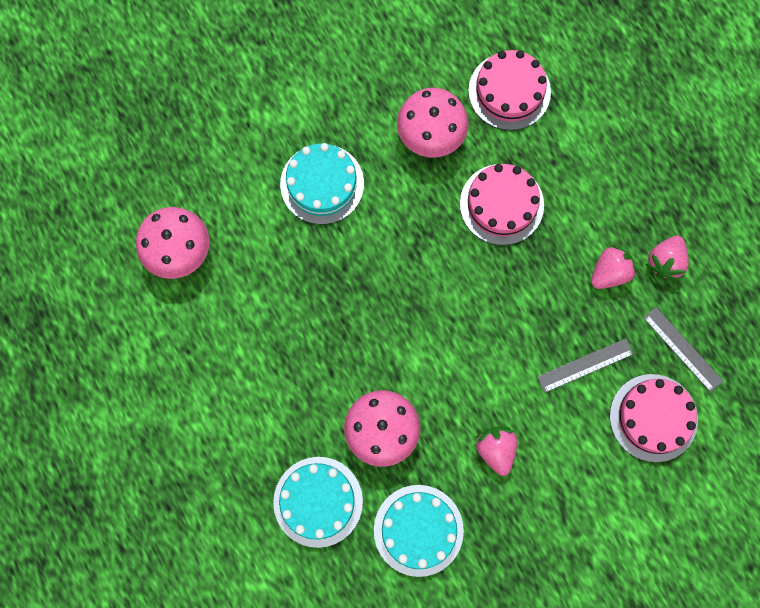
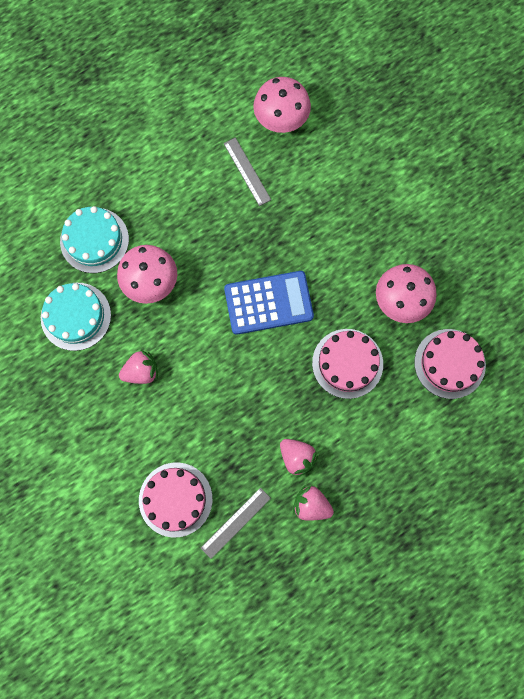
camera: 85 degrees right, 0 degrees up
turquoise cake [280,143,364,224] -> none
grey ruler [537,338,634,393] -> grey ruler moved to [224,138,271,206]
none -> blue calculator [224,271,314,335]

